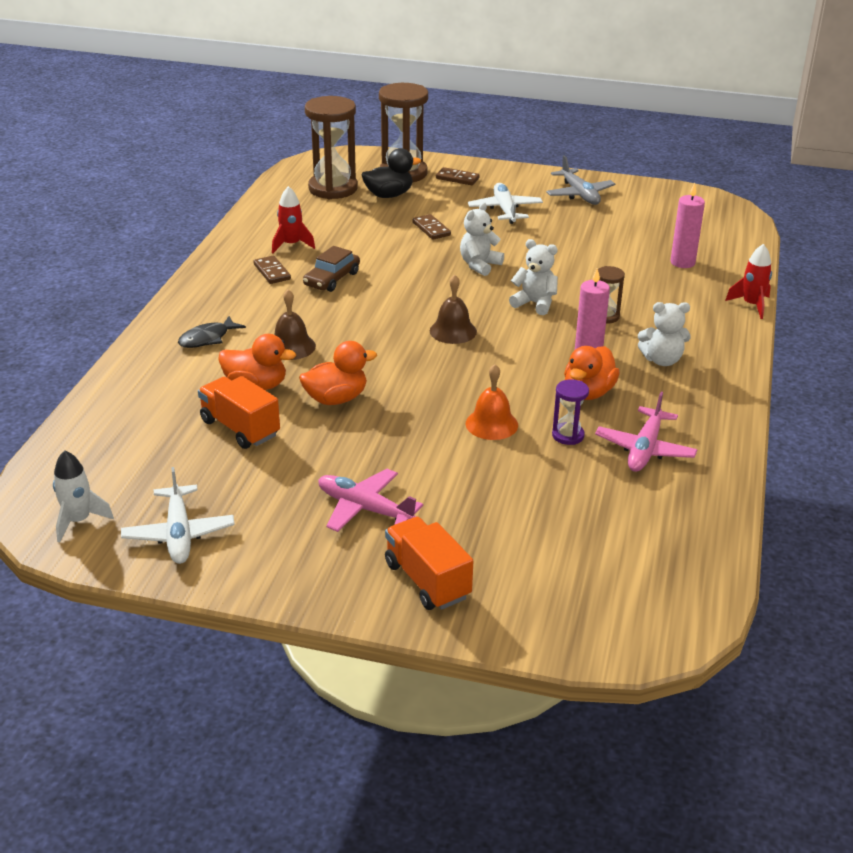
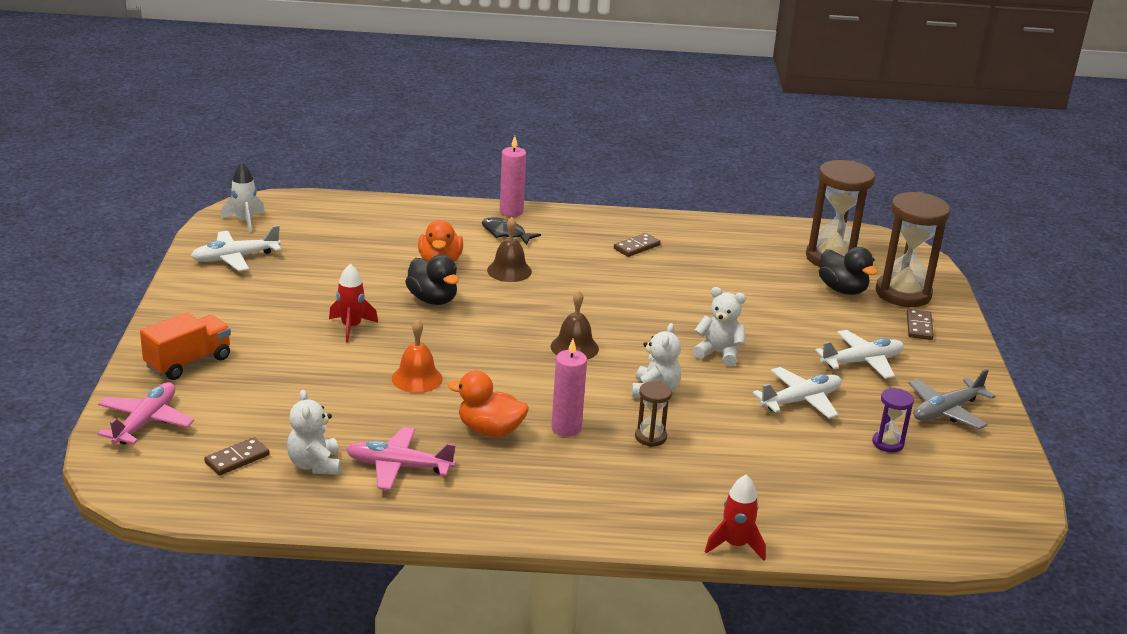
camera: 75 degrees right, 5 degrees down
orange truck [198,376,280,449] -> none
red rocket [272,186,315,253] -> red rocket moved to [329,264,378,342]
orange duck [299,341,377,405] -> black duck [405,255,459,305]
brown car [303,246,360,292] -> none
pink plane [318,469,423,532] -> pink plane moved to [98,382,194,445]
brown domino [413,214,451,240] -> brown domino moved to [204,437,270,476]
purple hourglass [552,379,589,445] -> purple hourglass moved to [872,388,914,453]
white teddy bear [638,302,691,366] -> white teddy bear moved to [287,390,341,475]
pink candle [671,183,705,268] -> pink candle moved to [500,136,526,217]
none -> white plane [753,367,841,419]

